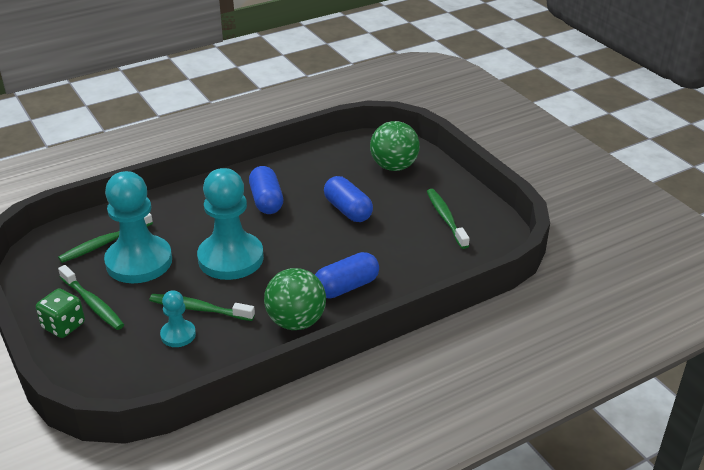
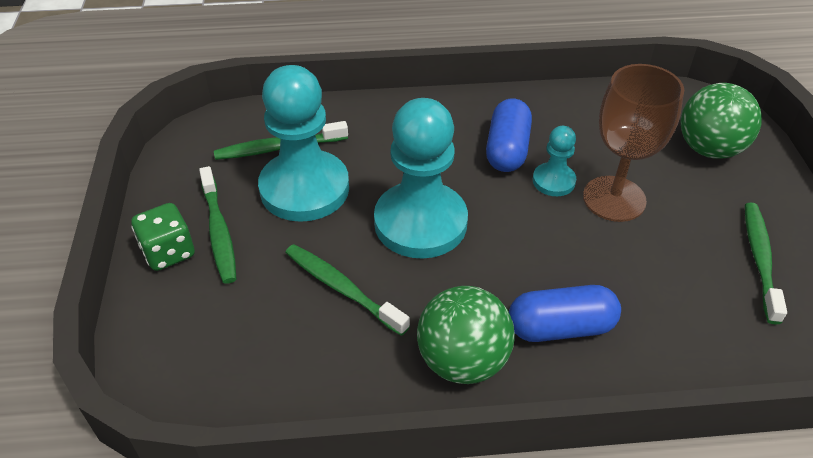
camera: 25 degrees right, 10 degrees up
turquoise pawn [160,290,196,347] -> turquoise pawn moved to [533,126,576,196]
blue capsule [324,176,373,222] -> brown goblet [583,64,684,222]

